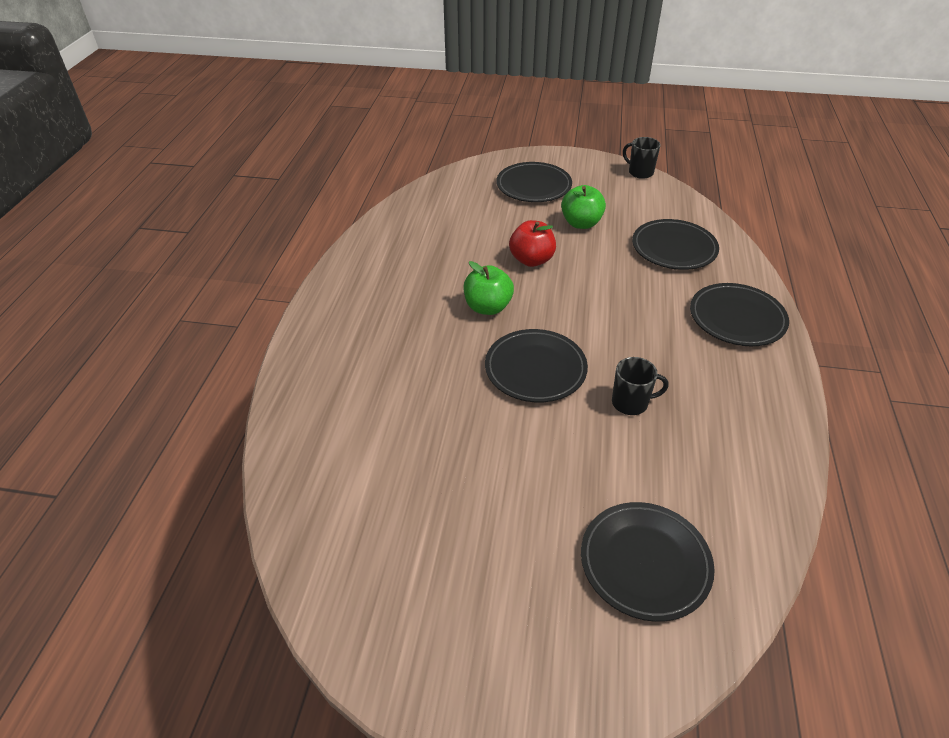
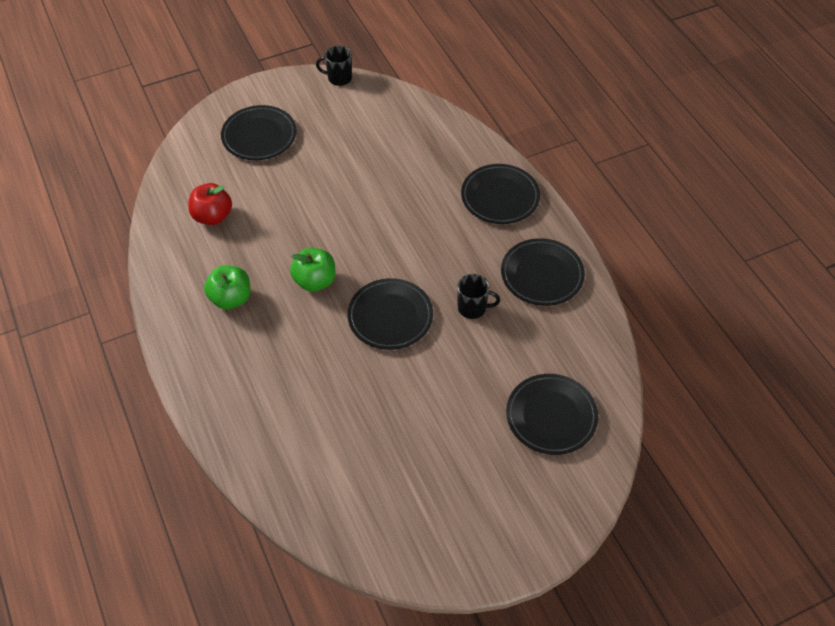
camera: 35 degrees left, 10 degrees up
red apple [509,220,556,267] -> red apple moved to [188,183,232,225]
green apple [561,185,606,229] -> green apple moved to [204,265,250,310]
black mug [612,357,669,415] -> black mug turned 45 degrees clockwise [457,274,500,319]
black plate [632,219,719,270] -> black plate moved to [501,238,585,306]

